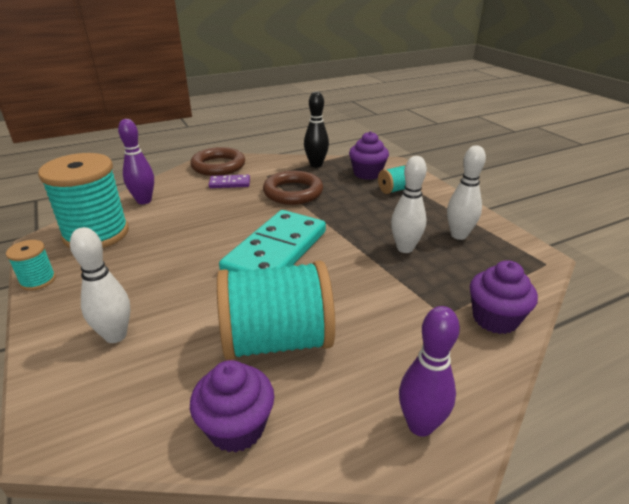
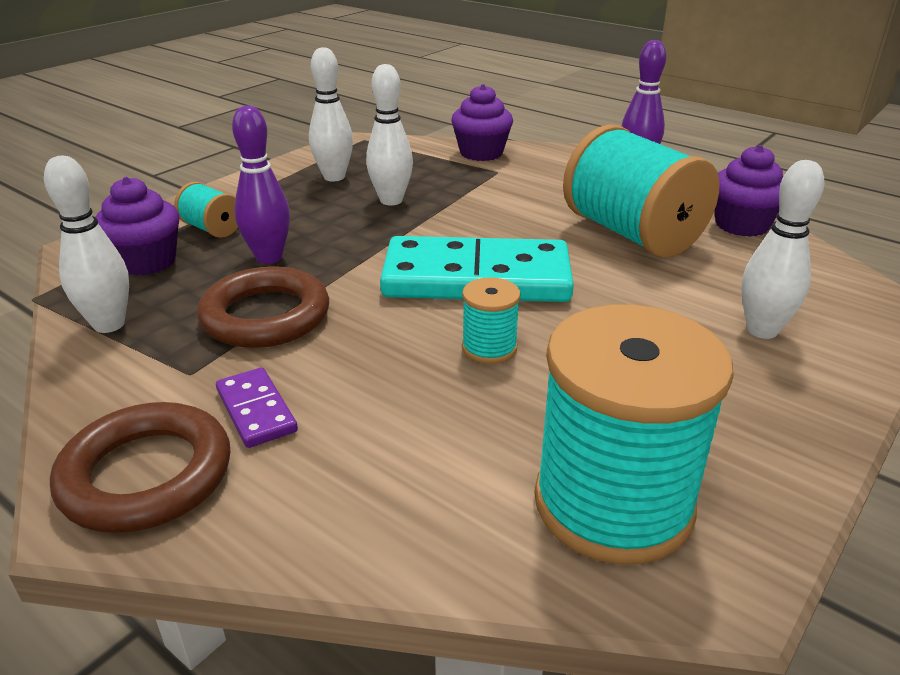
camera: 115 degrees left, 0 degrees up
turquoise spool [6,240,56,291] -> turquoise spool moved to [462,277,521,364]
purple bowling pin [118,119,154,204] -> purple bowling pin moved to [232,105,290,264]
black bowling pin [304,91,329,168] -> white bowling pin [44,156,129,333]

